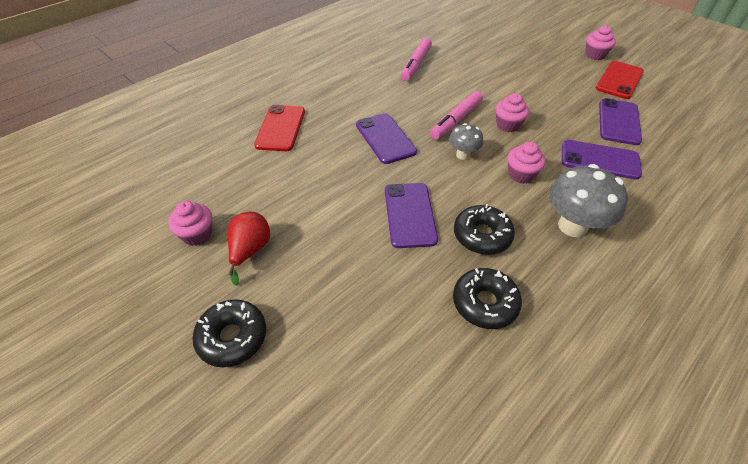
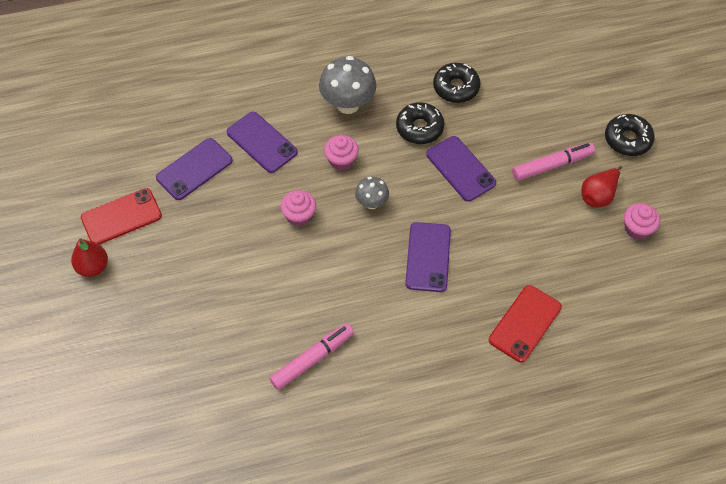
camera: 150 degrees left, 10 degrees up
purple phone [385,183,438,248] -> purple phone turned 60 degrees counterclockwise [426,136,496,201]
pink marker [430,91,483,140] -> pink marker moved to [512,143,595,181]
pink cupcake [585,25,616,60] -> red pear [71,238,108,277]

